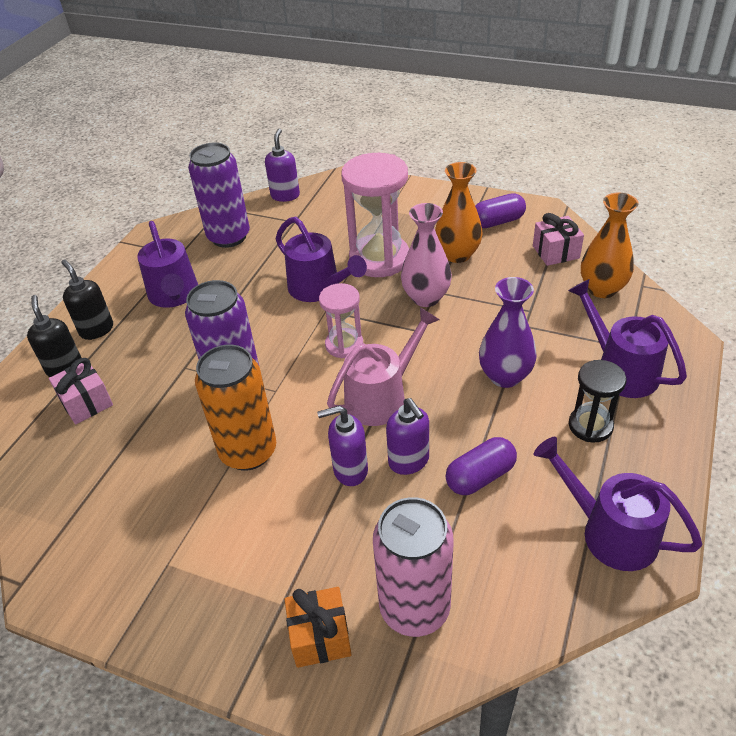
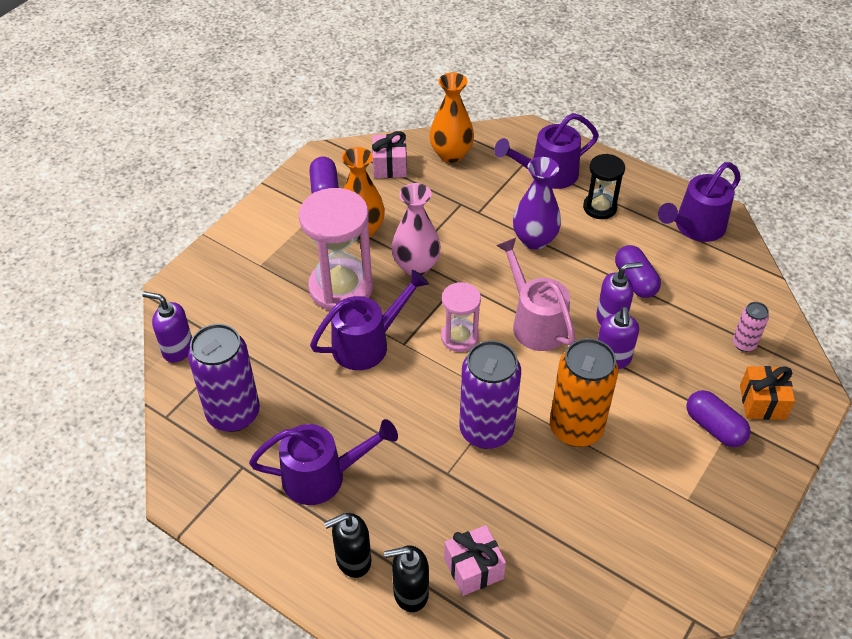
camera: 80 degrees left, 5 degrees up
pink can [373,497,454,637] -> pink can [733,302,769,352], size x0.48
none -> purple capsule [686,390,751,447]

